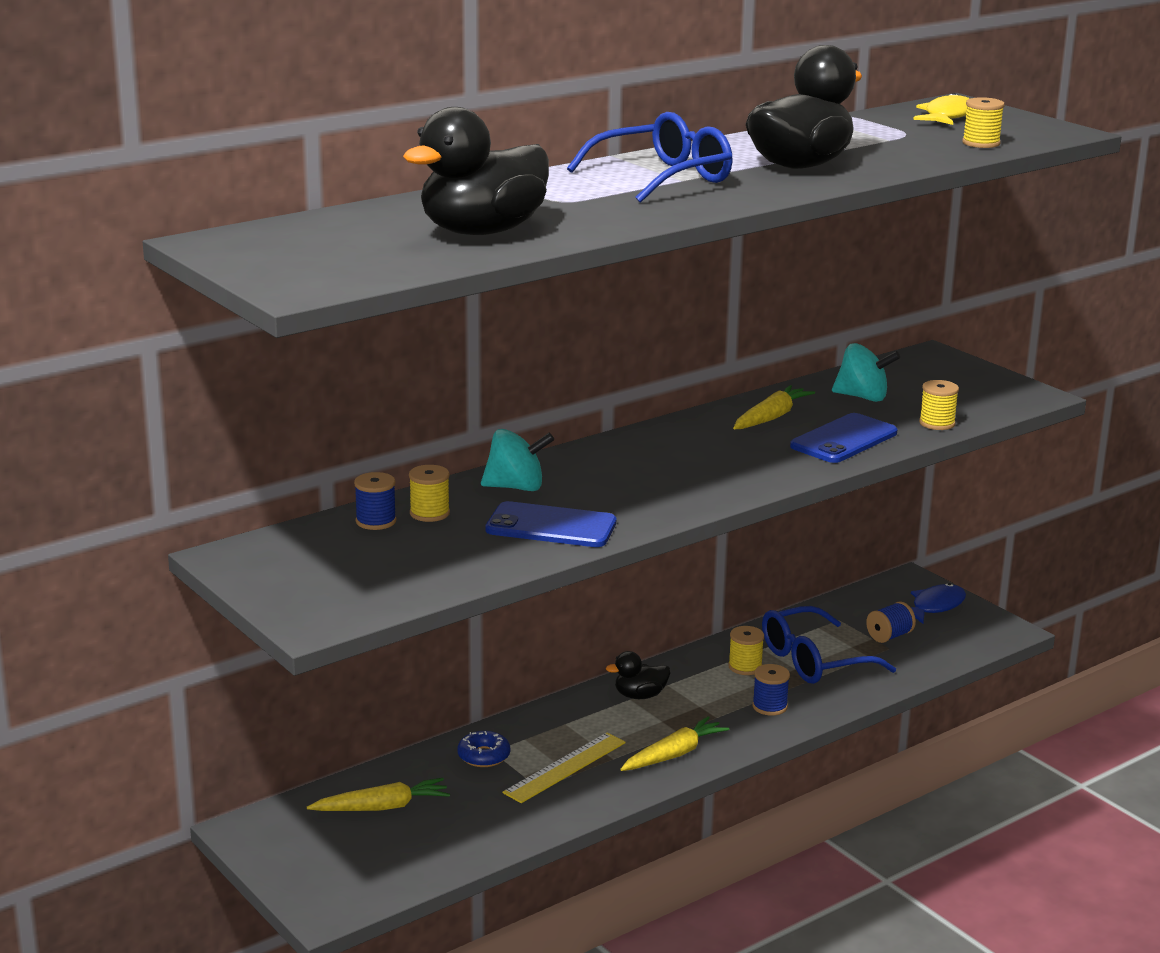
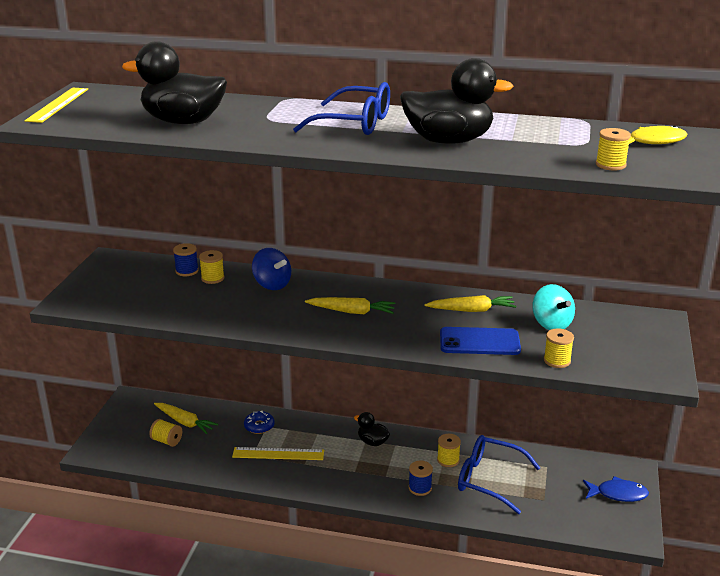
camera: 50 degrees right, 5 degrees up
turquoise spinning top [481,429,554,491] -> blue spinning top [252,248,291,290]
blue phone [485,501,616,547] -> none
yellow carrot [620,716,729,771] -> yellow carrot moved to [305,297,396,314]
blue spool [866,602,916,643] -> none
none -> yellow ruler [25,87,88,123]
none -> yellow spool [149,419,182,447]

